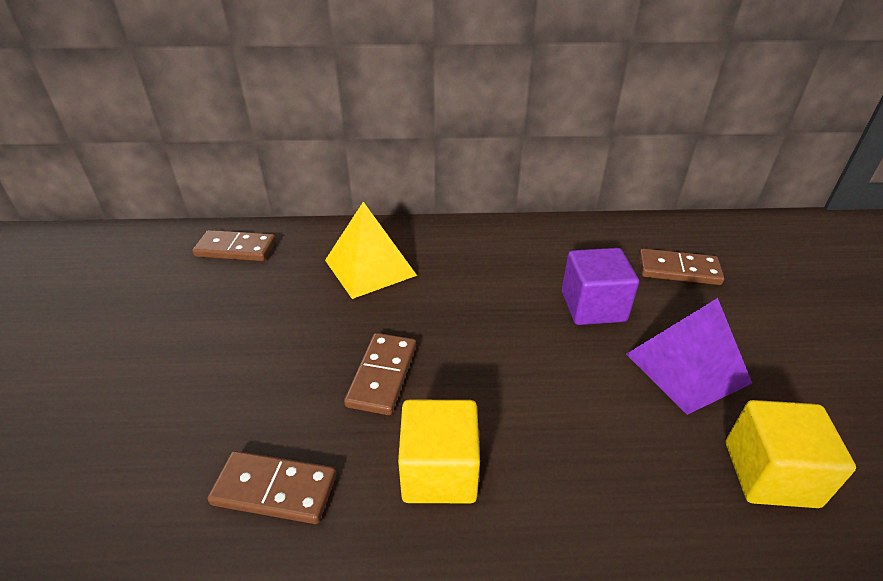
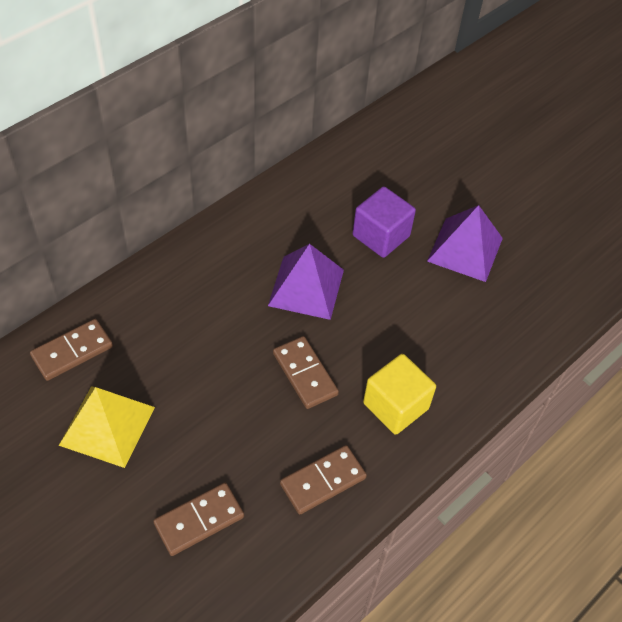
camera: 45 degrees left, 15 degrees up
yellow pyramid [325,202,417,299] -> yellow pyramid moved to [59,386,155,468]
brown domino [639,249,724,285] -> brown domino moved to [153,483,244,556]
yellow cube [726,400,856,508] -> none
none -> purple pyramid [268,244,344,320]

